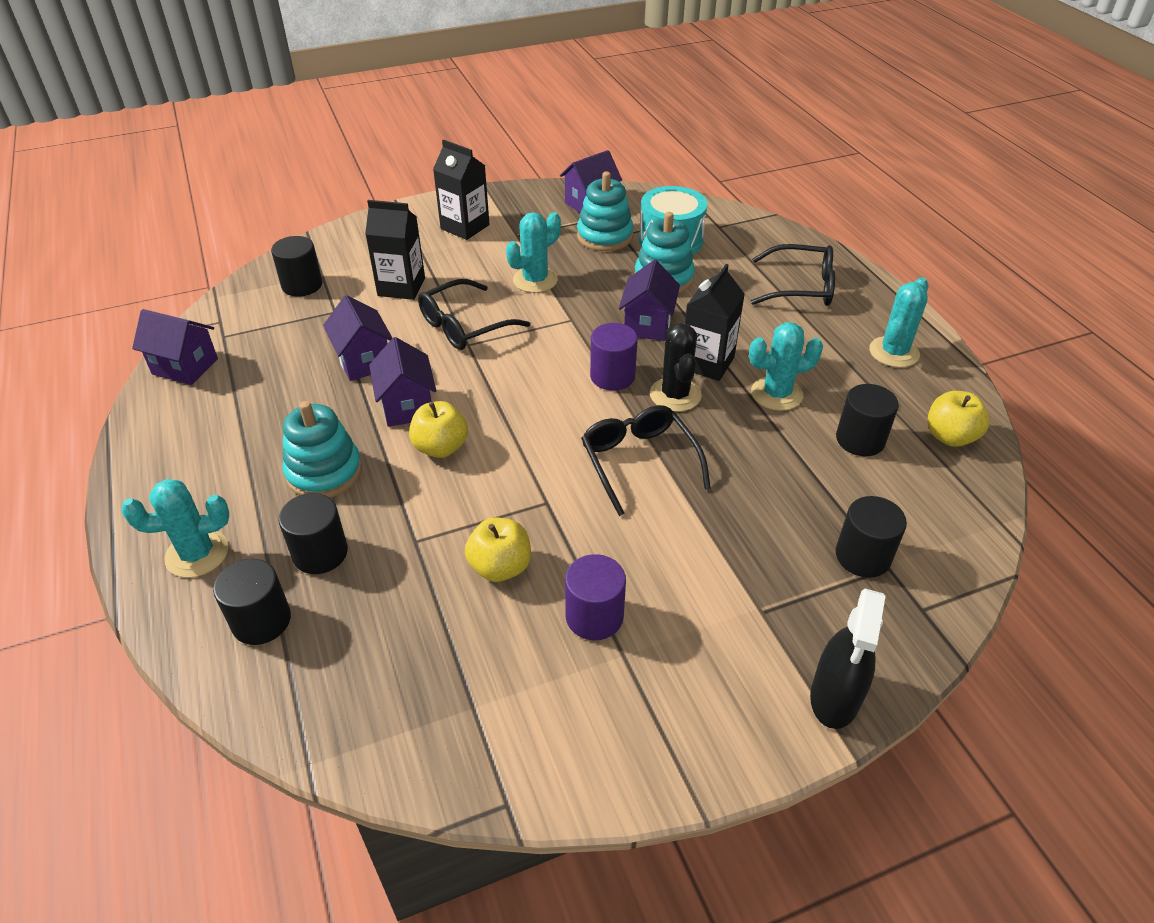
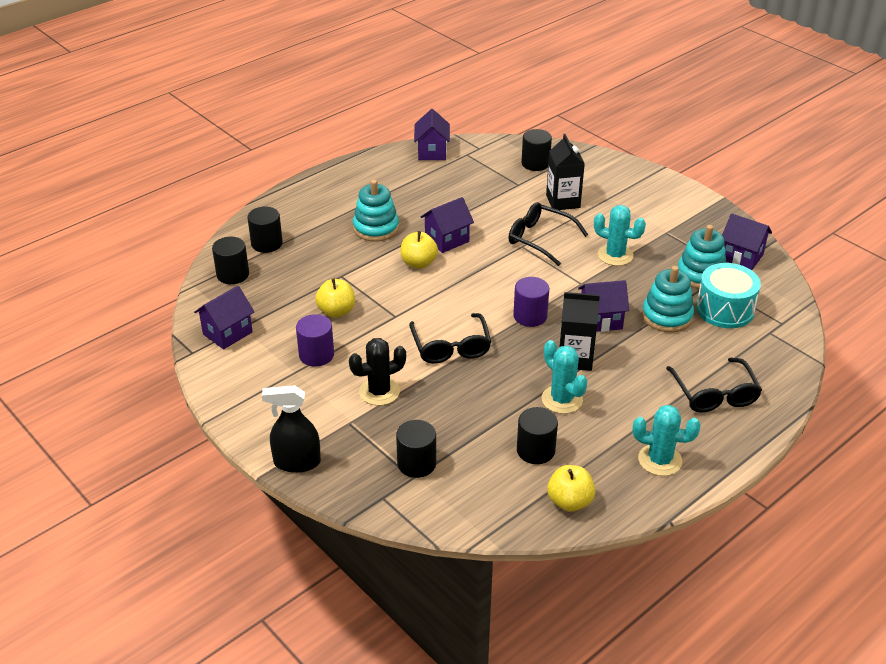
camera: 70 degrees right, 5 degrees down
turquoise cactus [121,479,229,578] -> none
black cylinder [279,493,348,574] -> black cylinder moved to [212,237,249,284]
purple house [323,295,392,381] -> purple house moved to [194,286,255,349]
black carton [433,139,489,240] -> none
black glasses [581,405,711,516] -> black glasses turned 120 degrees clockwise [409,313,491,364]
black cactus [650,323,702,412] -> black cactus moved to [349,338,406,406]

